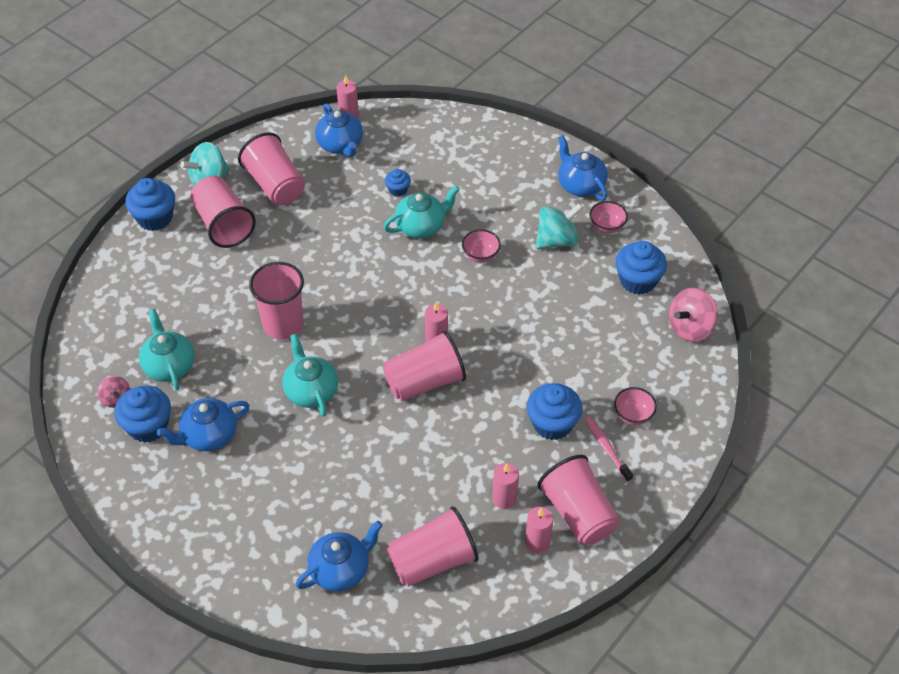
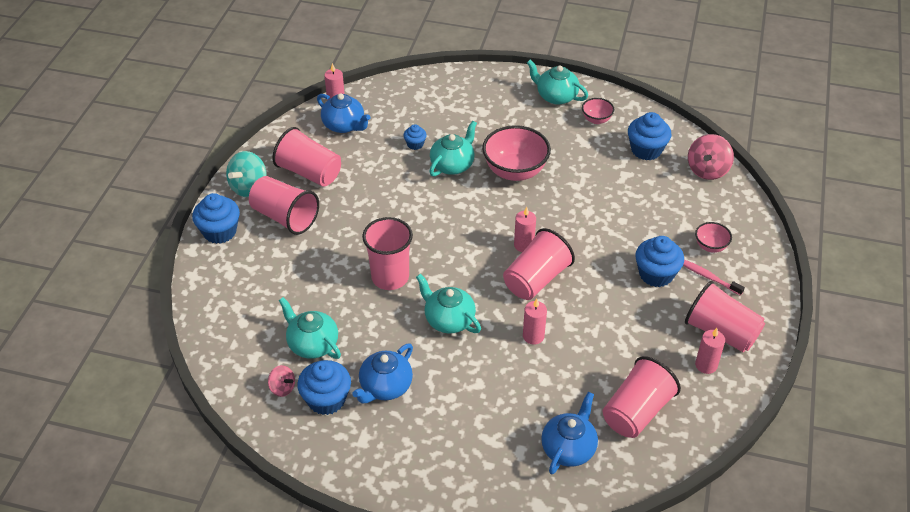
camera: 25 degrees left, 5 degrees down
pink bowl [462,229,501,263] -> pink bowl [482,125,551,181], size x1.98
pink candle [492,463,519,509] -> pink candle moved to [523,299,547,345]
turquoise spinning top [535,203,583,249] -> none
blue teapot [558,135,608,200] -> turquoise teapot [527,60,588,105]

